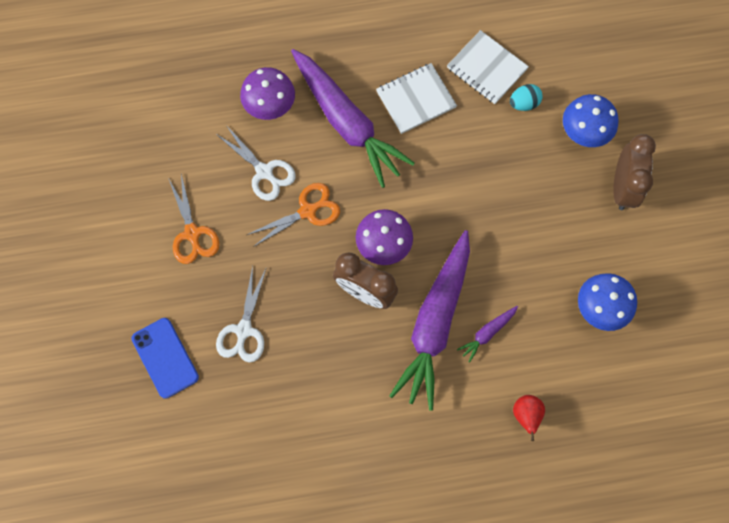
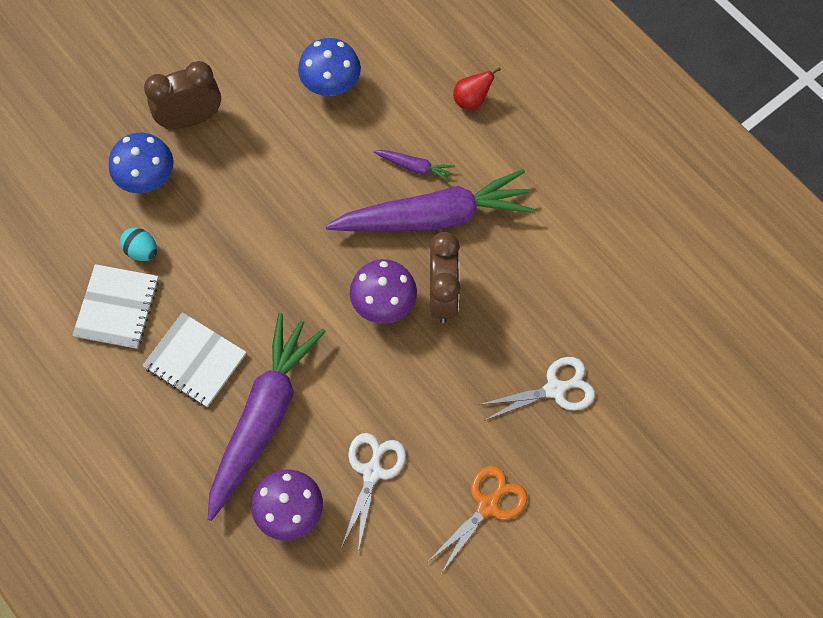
camera: 120 degrees left, 5 degrees down
blue phone [132,318,199,399] -> none
orange scissors [247,183,340,247] -> none

